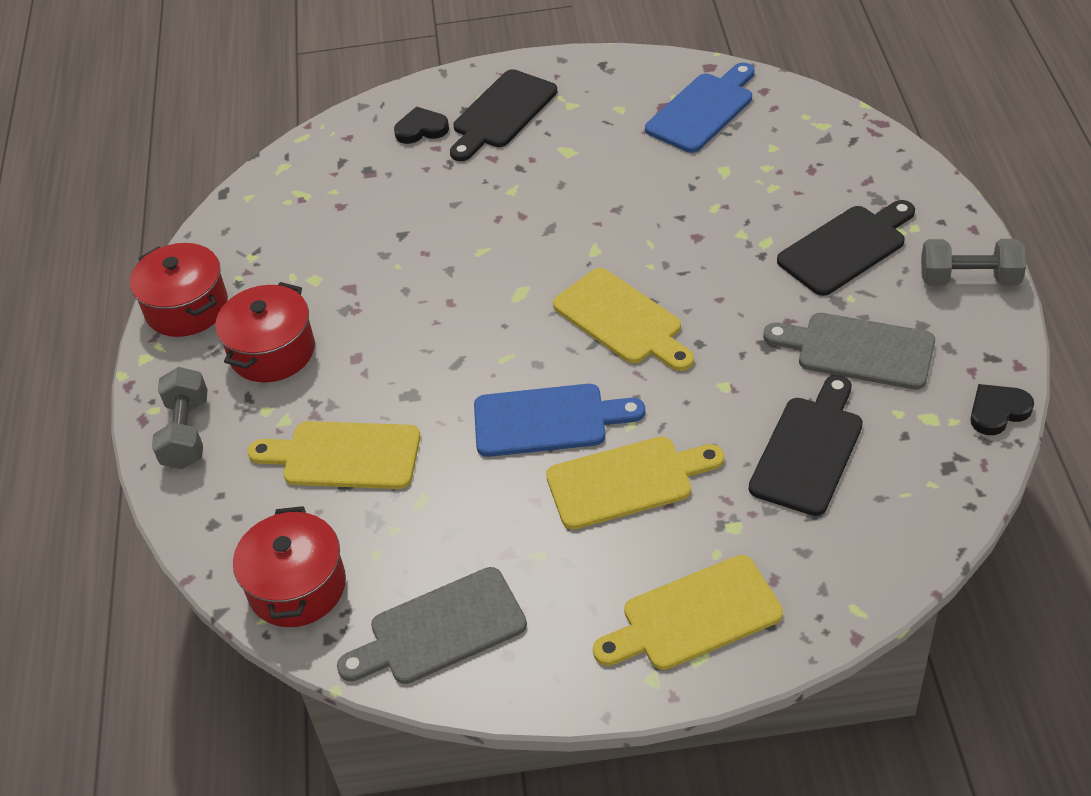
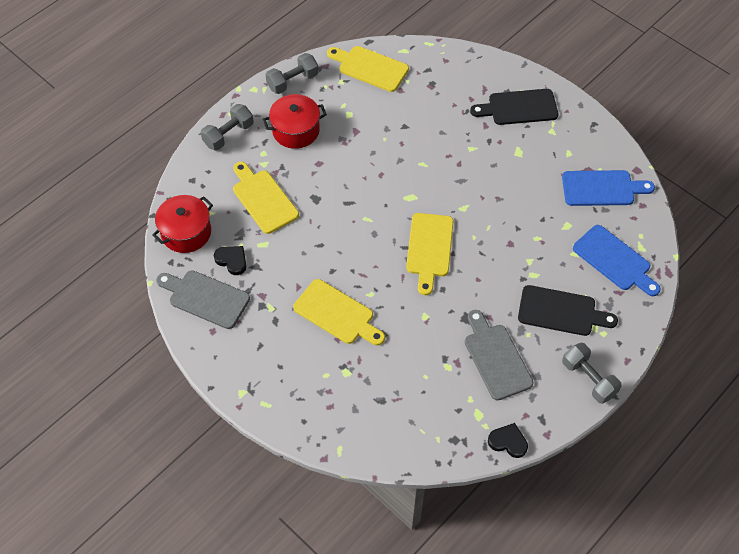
camera: 45 degrees right, 10 degrees up
red pot [130,243,228,337] -> grey dumbbell [265,53,319,94]
black heart [394,107,449,144] -> black heart moved to [214,246,246,275]
blue cutting board [474,384,645,457] -> blue cutting board moved to [573,225,661,296]
yellow cutting board [593,555,783,670] -> yellow cutting board moved to [327,46,409,92]
black cutting board [749,375,863,516] -> none

